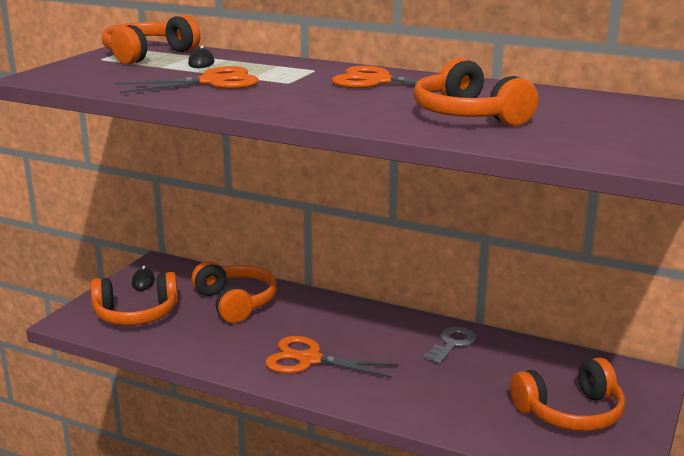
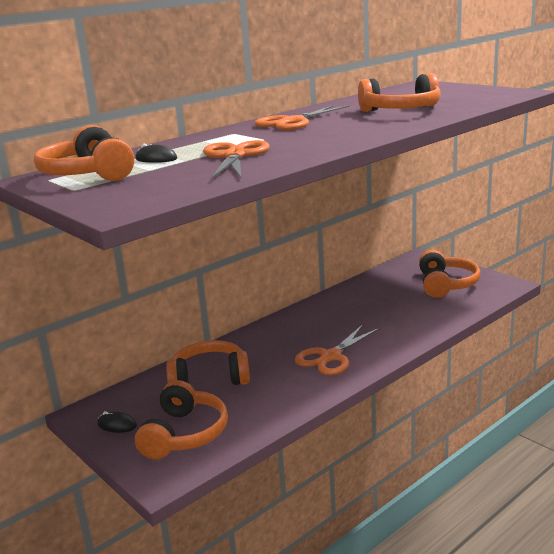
camera: 65 degrees left, 0 degrees up
grey key [423,327,476,364] -> none

